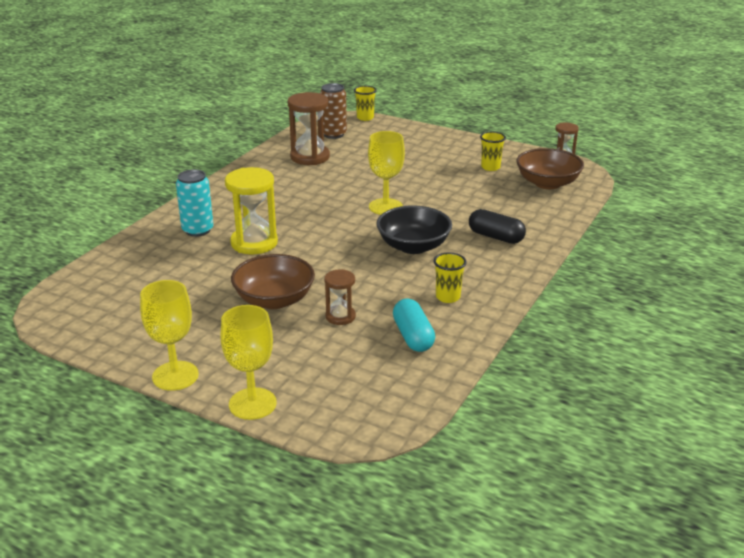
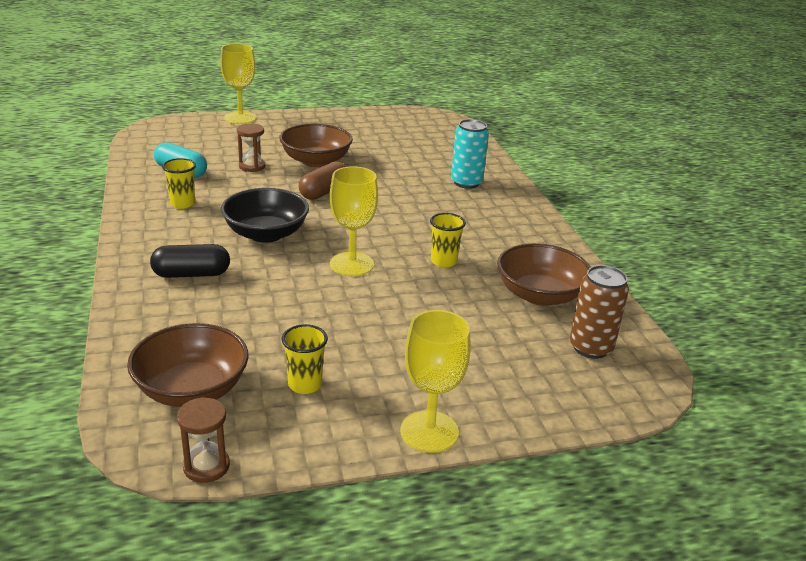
camera: 135 degrees right, 0 degrees up
yellow goblet [140,280,199,391] -> yellow goblet moved to [400,310,470,453]
yellow hourglass [225,167,278,254] -> none
brown hourglass [288,92,330,165] -> brown bowl [497,243,591,306]
yellow cup [354,86,377,121] -> yellow cup moved to [430,213,466,268]
none -> brown capsule [299,161,347,200]

